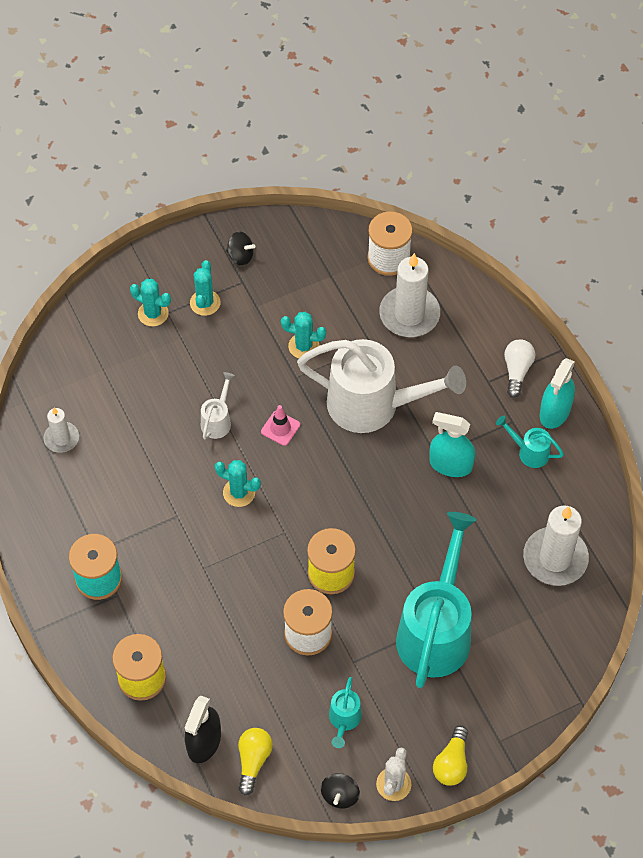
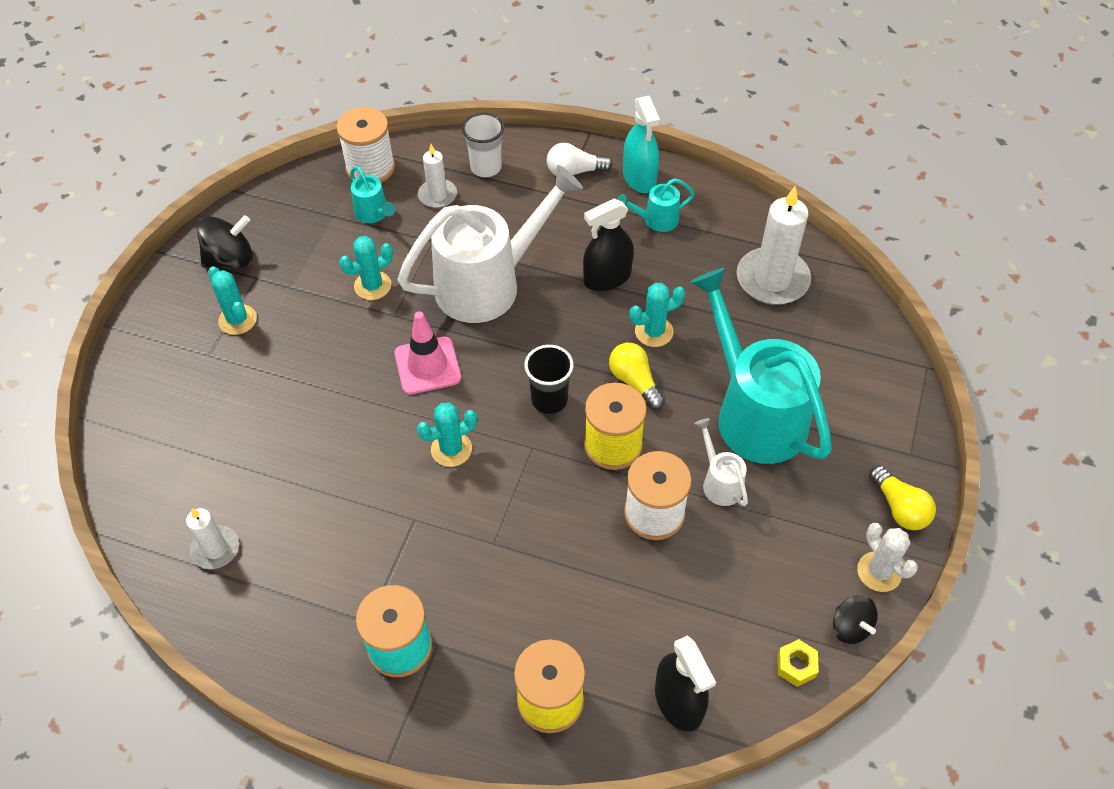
camera: 45 degrees left, 5 degrees down
turquoise cactus [130,279,171,326] -> turquoise cactus moved to [629,283,685,347]
white watering can [201,372,235,439] -> white watering can moved to [695,418,748,506]
black spinning top [226,231,255,266] -> black spinning top [197,215,253,268], size x1.52
yellow light bulb [238,728,273,795] -> yellow light bulb moved to [609,343,665,410]
pink traffic cone [261,405,300,446] -> pink traffic cone [394,311,461,395], size x1.54
turquoise watering can [329,677,362,748] -> turquoise watering can moved to [350,166,396,223]
white candle [379,253,440,337] -> white candle [418,144,457,208], size x0.56
turquoise spray bottle [429,412,475,477] -> black spray bottle [583,198,634,291]
white light bulb [504,339,535,398] -> white light bulb turned 60 degrees counterclockwise [547,143,613,176]
none -> white cup [462,113,504,177]
none -> black cup [524,345,574,414]
none -> yellow nut [777,639,819,687]

